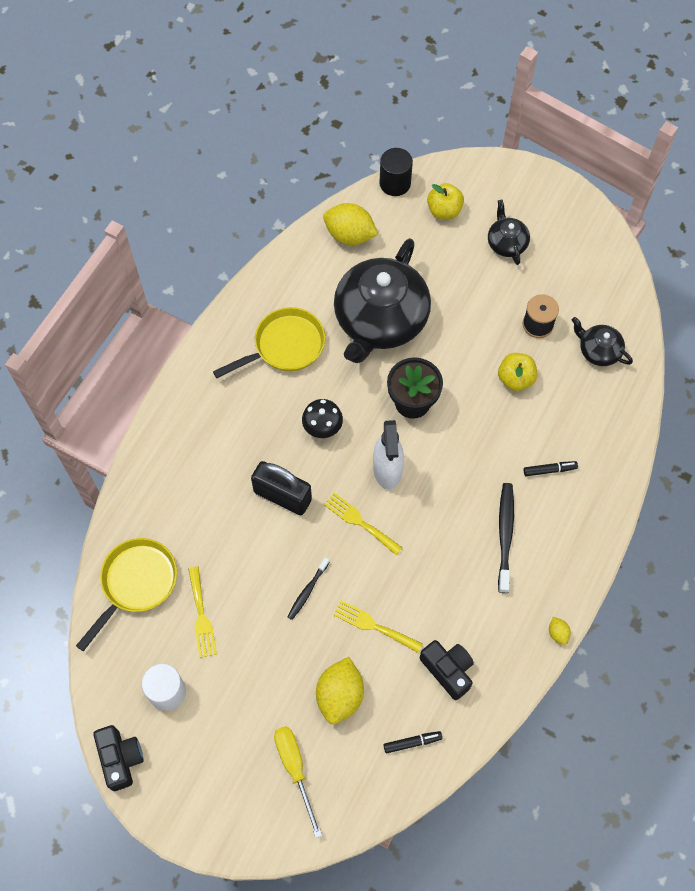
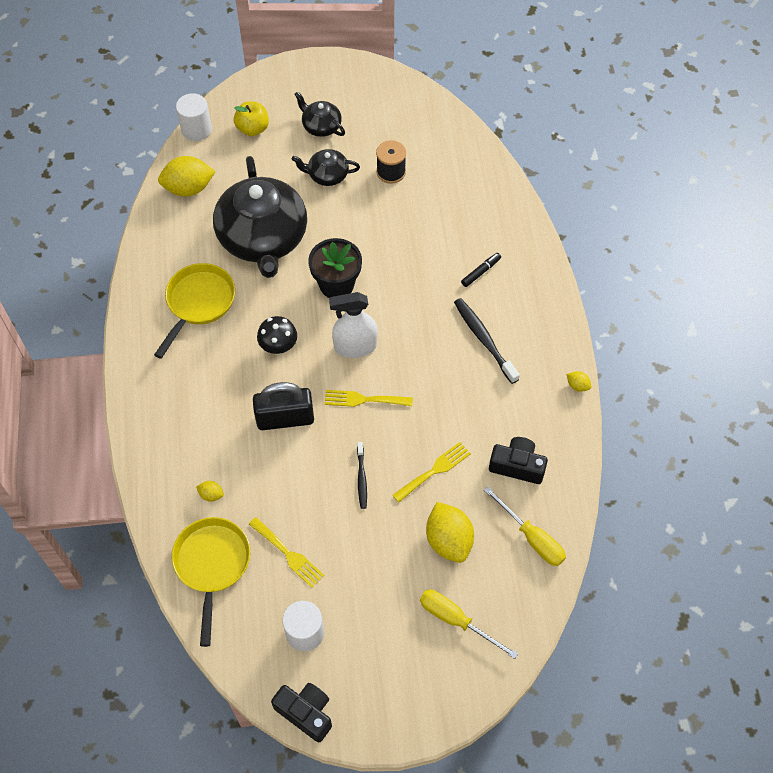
camera: 35 degrees left, 5 degrees down
yellow fork [333,600,423,653] -> yellow fork turned 150 degrees clockwise [392,442,471,503]
white spray bottle [373,420,404,489] -> white spray bottle turned 120 degrees clockwise [329,292,378,358]
black cylinder [379,148,413,196] -> white cylinder [176,93,212,141]
black marker [384,731,442,753] -> yellow screwdriver [484,487,566,566]
yellow apple [498,353,537,391] -> none
black teapot [572,317,633,366] -> black teapot moved to [292,149,360,186]
none -> yellow lemon [196,481,224,502]

